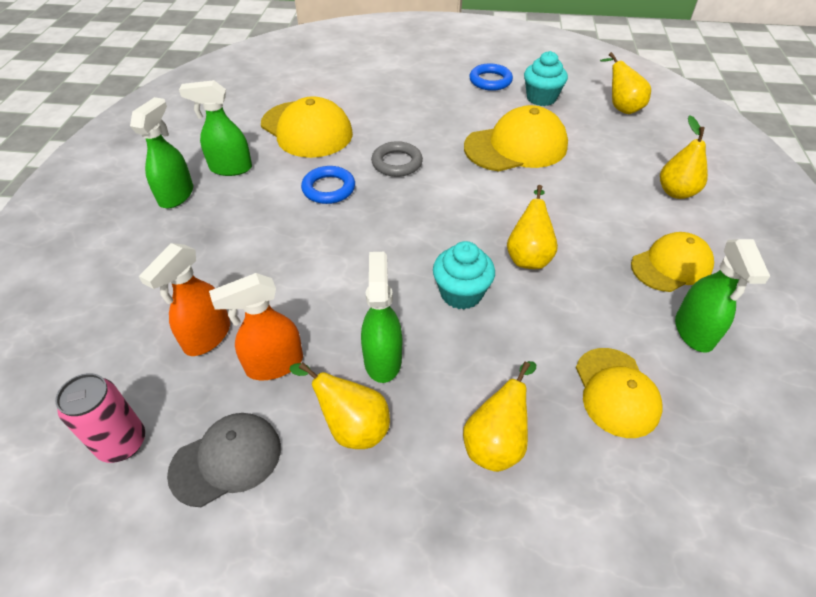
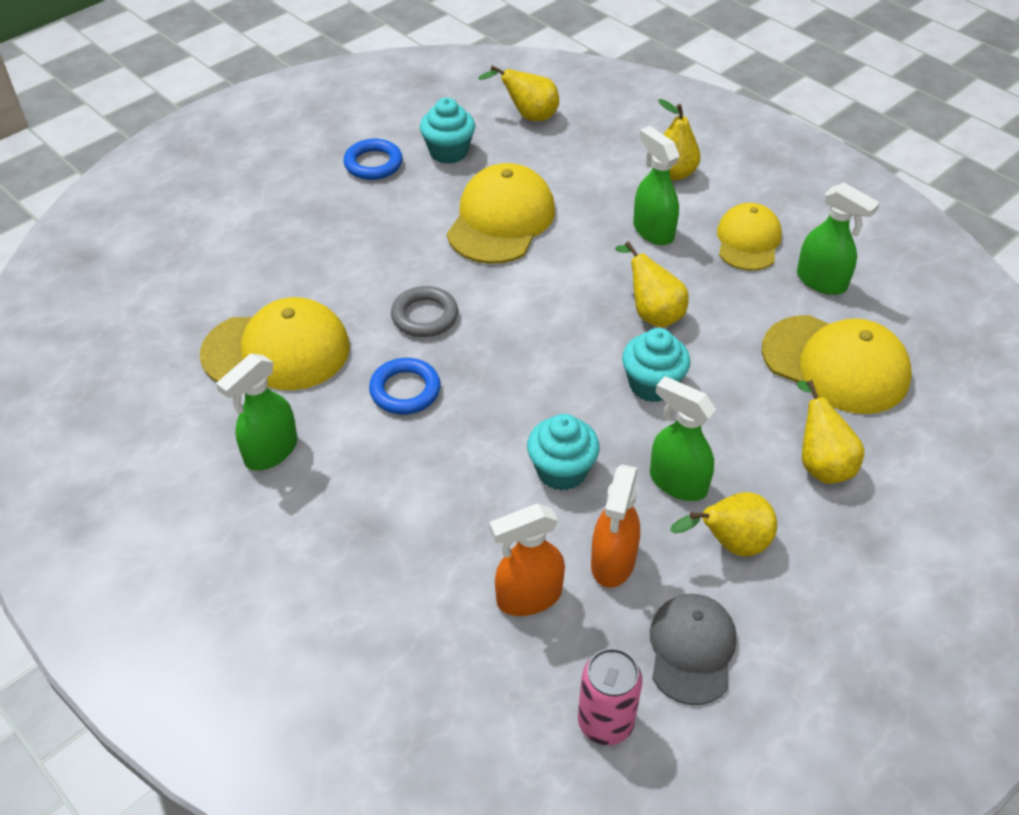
camera: 50 degrees left, 0 degrees up
green spray bottle [130,97,193,209] -> green spray bottle moved to [633,126,680,245]
orange spray bottle [139,243,230,356] -> orange spray bottle turned 90 degrees clockwise [489,504,565,616]
yellow cap [576,348,663,438] -> yellow cap [762,315,912,414], size x1.53
none -> turquoise cupcake [527,414,600,491]

